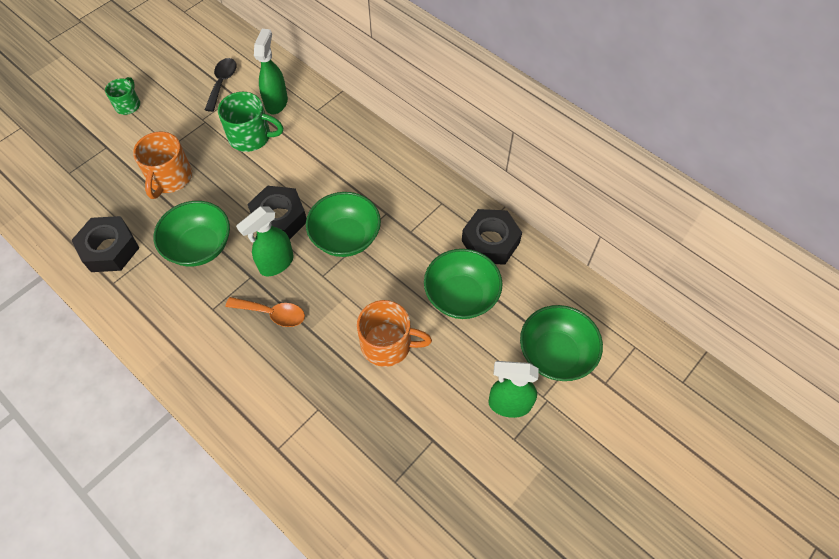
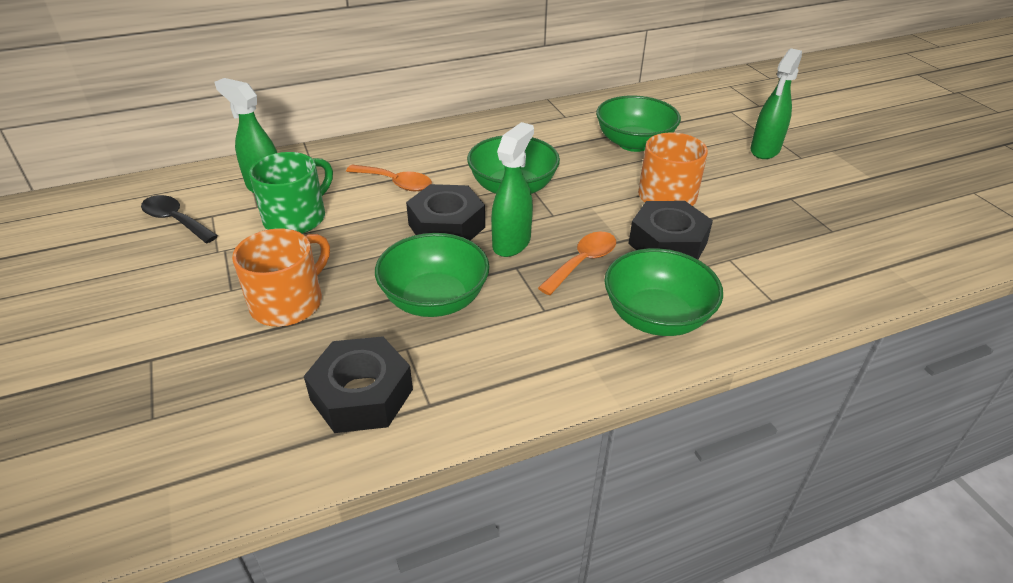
camera: 65 degrees left, 20 degrees down
green mug [105,77,140,115] -> none
orange mug [133,131,192,199] -> orange mug turned 90 degrees counterclockwise [232,228,330,327]
green spray bottle [236,207,294,276] -> green spray bottle turned 135 degrees counterclockwise [491,122,534,257]
black nut [462,209,522,265] -> black nut moved to [628,201,713,259]
green bowl [520,305,603,381] -> green bowl moved to [604,248,723,336]
none -> orange spoon [346,165,432,191]

